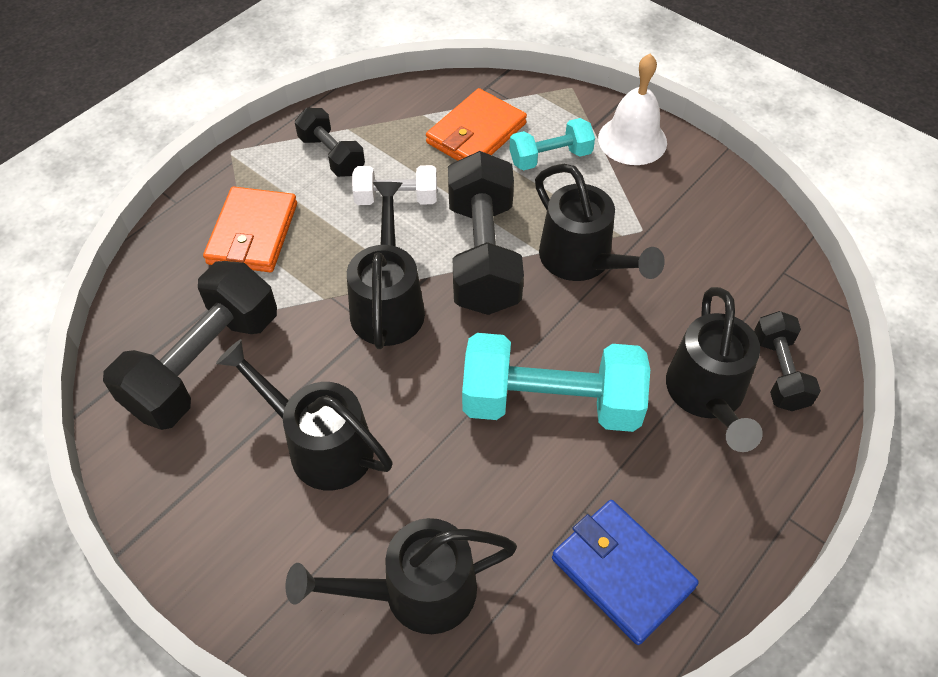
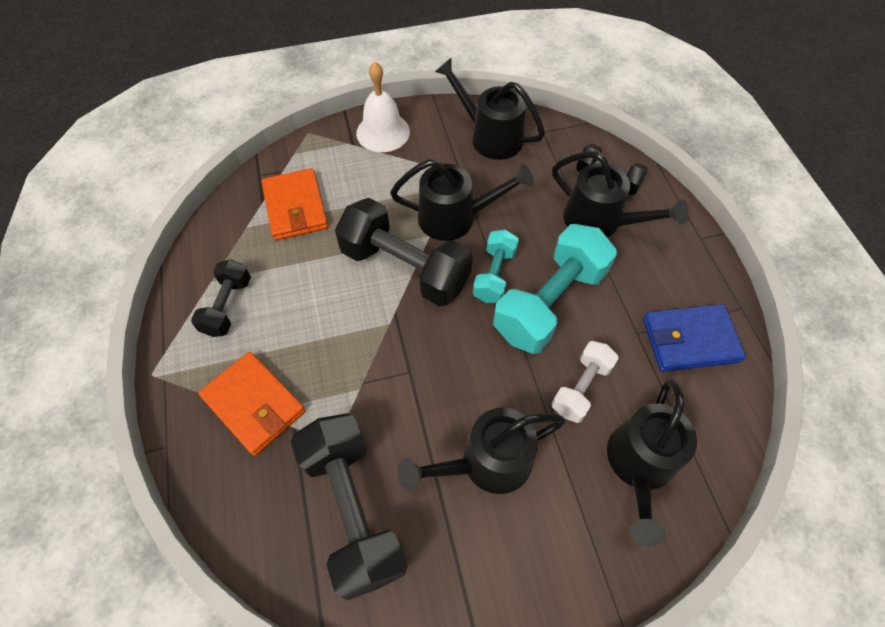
camera: 55 degrees left, 5 degrees up
black dumbbell [295,108,365,177] -> black dumbbell turned 75 degrees counterclockwise [191,259,251,337]
black watering can [347,182,425,349] -> black watering can moved to [435,58,545,160]
white dumbbell [352,165,437,205] -> white dumbbell moved to [552,341,619,423]
turquoise dumbbell [509,118,595,170] -> turquoise dumbbell moved to [473,230,519,303]

